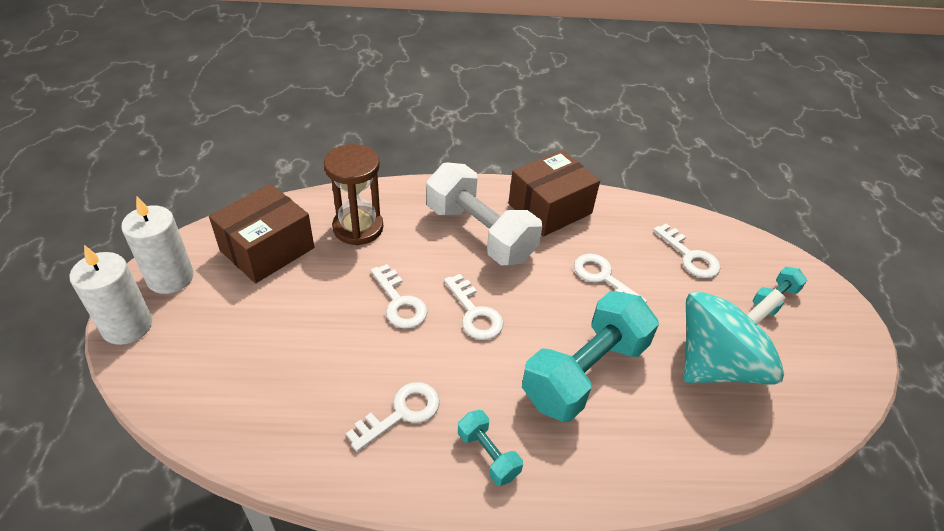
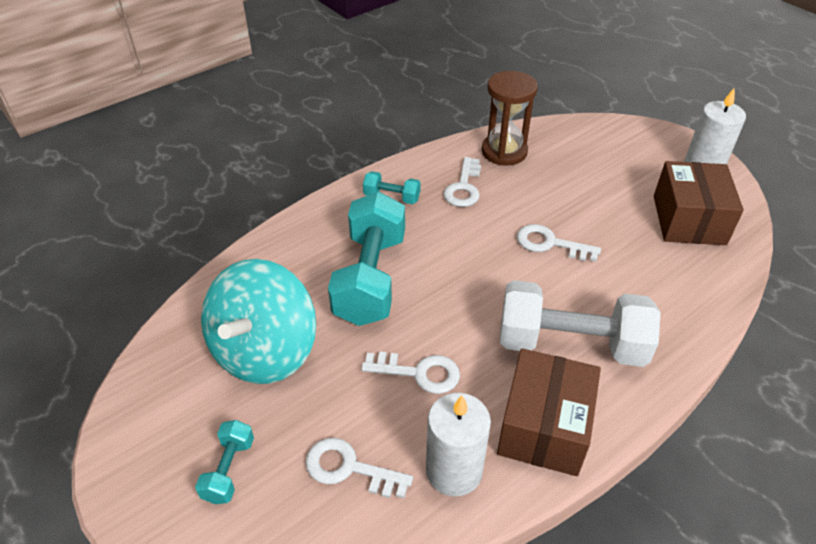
camera: 145 degrees right, 0 degrees up
white candle [69,245,152,345] -> white candle moved to [426,393,491,496]
brown hourglass [324,144,383,246] -> brown hourglass moved to [482,71,538,166]
white key [444,274,503,340] -> none

